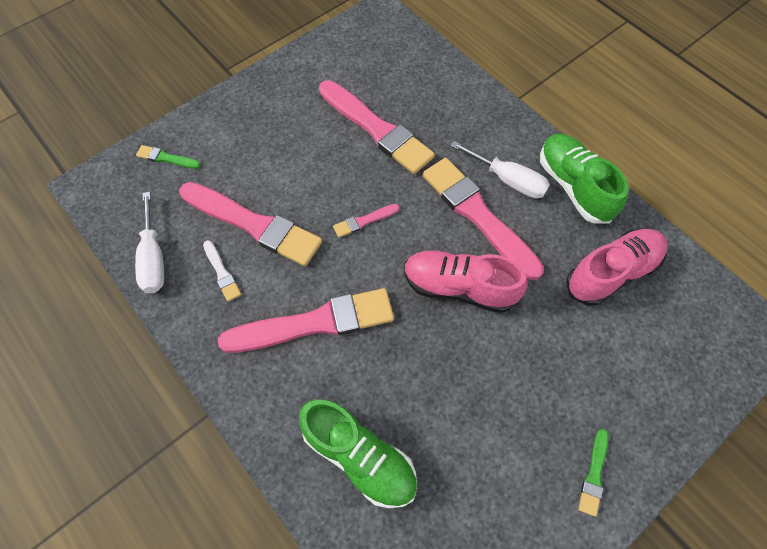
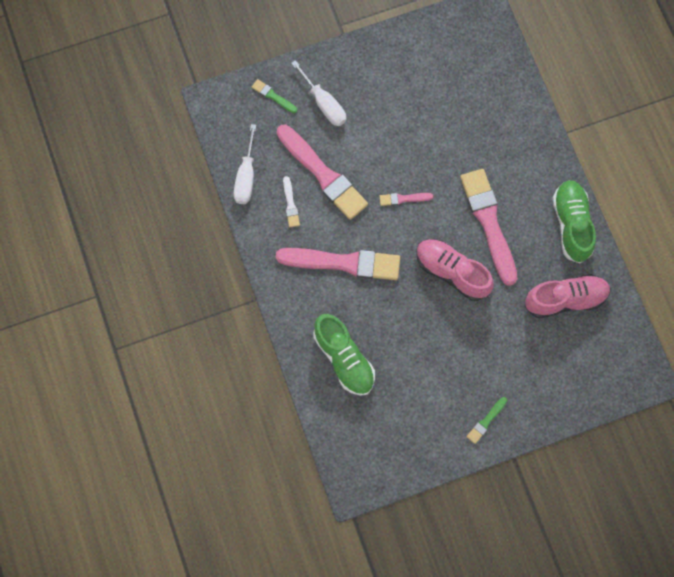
camera: 20 degrees right, 10 degrees up
pink brush [319,80,435,174] -> none
white screwdriver [450,141,550,199] -> white screwdriver moved to [291,60,346,126]

